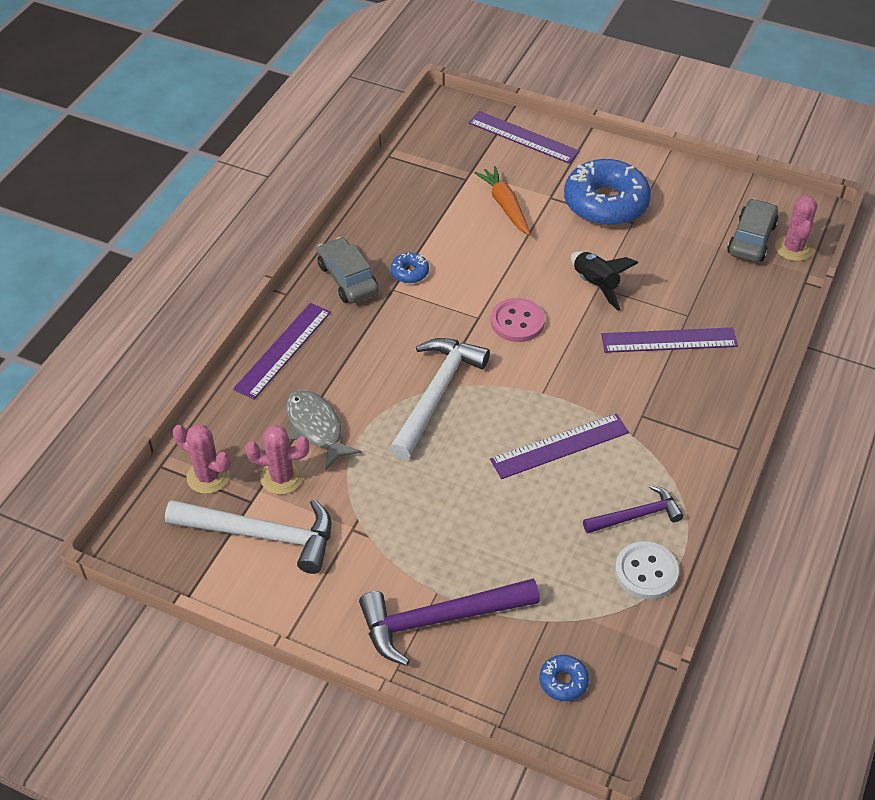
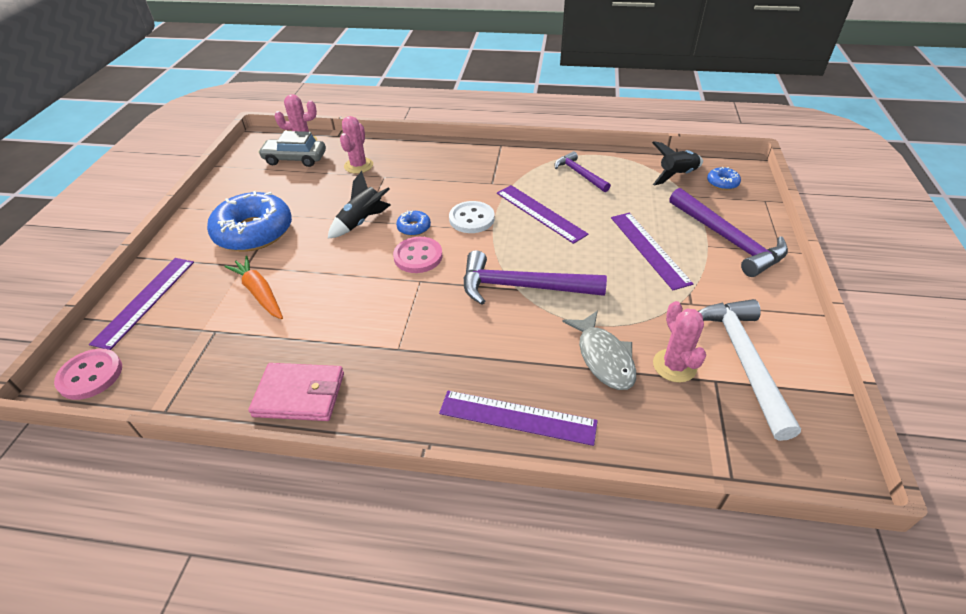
camera: 105 degrees left, 5 degrees down
pink cactus [173,424,230,494] -> pink cactus moved to [340,116,373,174]
grey fish [286,390,362,470] -> grey fish turned 60 degrees counterclockwise [562,310,636,390]
grey car [317,237,379,303] -> none
white hammer [389,338,490,460] -> purple hammer [463,250,607,305]
blue donut [390,253,429,283] -> blue donut moved to [396,210,431,236]
orange carrot [474,166,530,235] -> orange carrot turned 90 degrees clockwise [224,256,283,319]
purple ruler [601,327,738,353] -> purple ruler moved to [611,213,693,290]
white button [615,541,679,599] -> white button moved to [449,201,495,233]
none -> pink button [54,349,122,400]
none -> pink wallet [249,363,344,421]
none -> black rocket [652,141,703,186]

